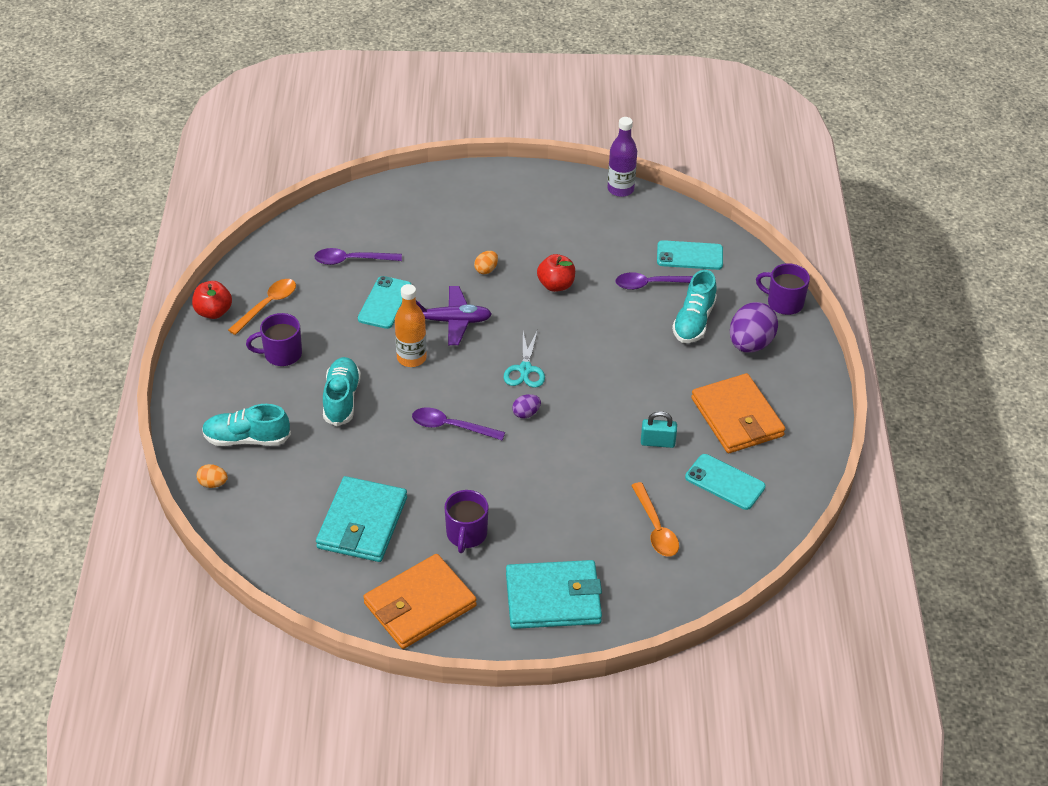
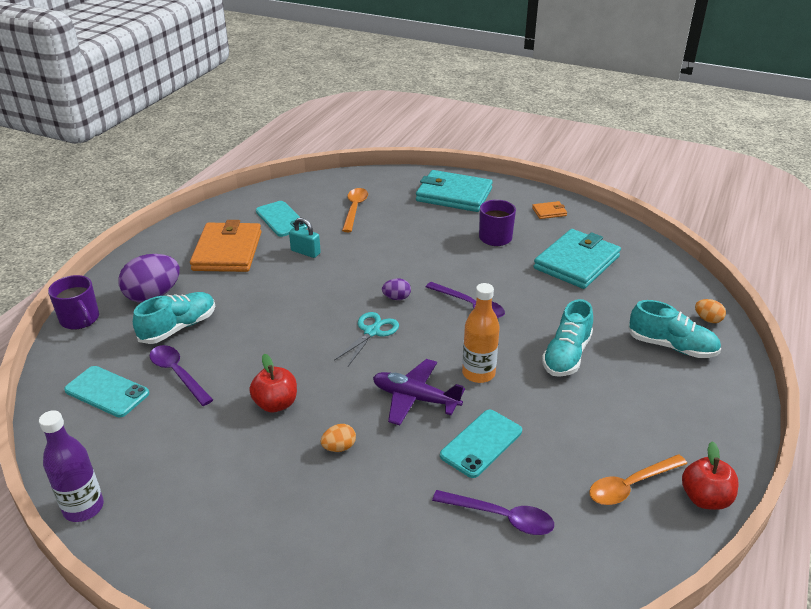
camera: 155 degrees left, 10 degrees down
purple mug [246,313,302,366] -> none
orange wallet [363,554,477,649] -> orange wallet [532,201,567,219], size x0.43
purple spoon [616,272,693,290] -> purple spoon turned 150 degrees counterclockwise [149,345,213,406]

